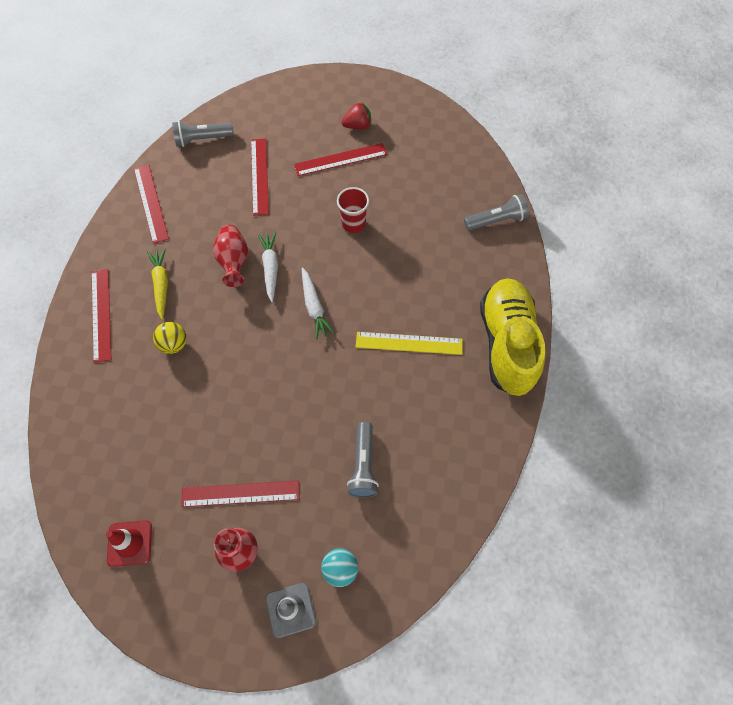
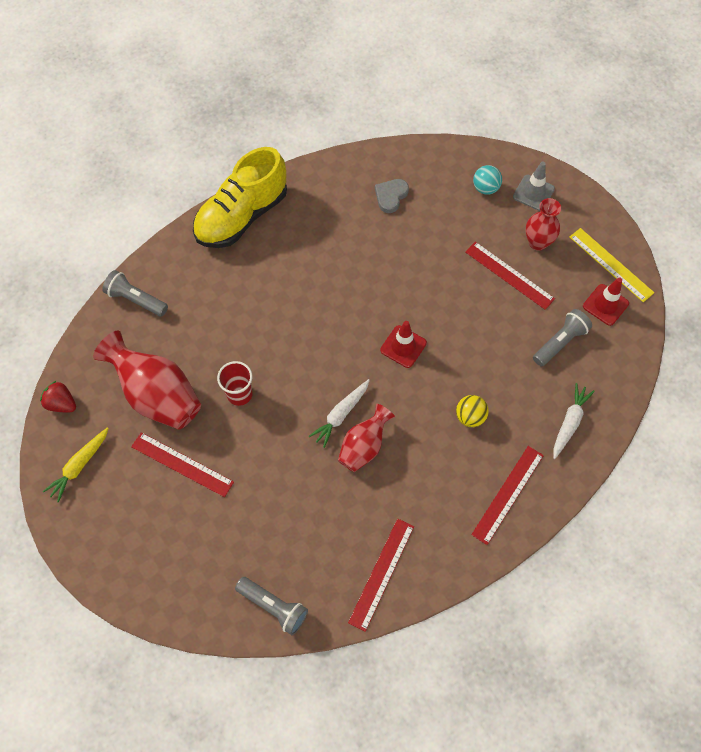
camera: 135 degrees left, 0 degrees up
yellow carrot [147,248,168,319] -> yellow carrot moved to [43,427,109,502]
red ruler [251,139,269,216] -> none
white carrot [302,267,335,340] -> white carrot moved to [553,383,595,459]
red strawberry [342,102,371,130] -> red strawberry moved to [40,381,76,412]
grey flashlight [347,422,379,498] -> grey flashlight moved to [533,309,592,367]
yellow ruler [356,332,463,355] -> yellow ruler moved to [570,228,655,302]
none -> red vase [93,331,201,430]
none -> grey heart [375,179,409,213]
none -> red traffic cone [380,321,427,368]

